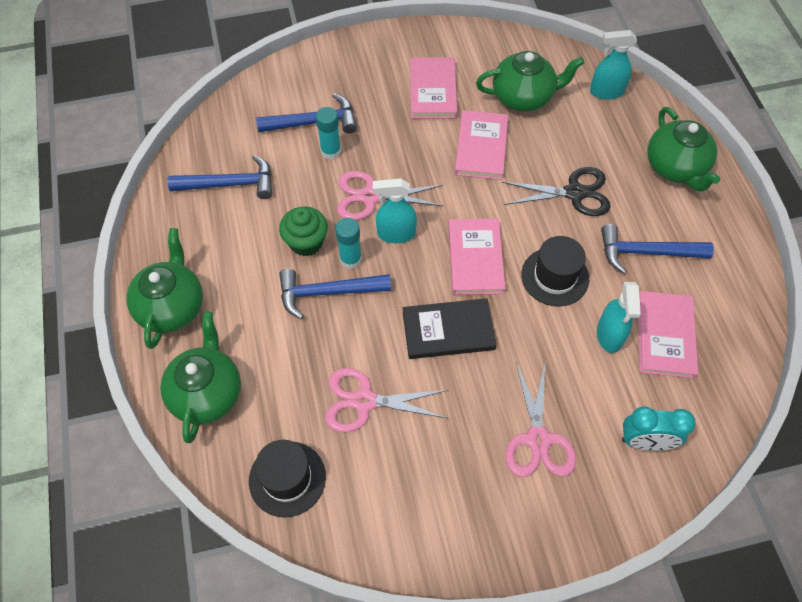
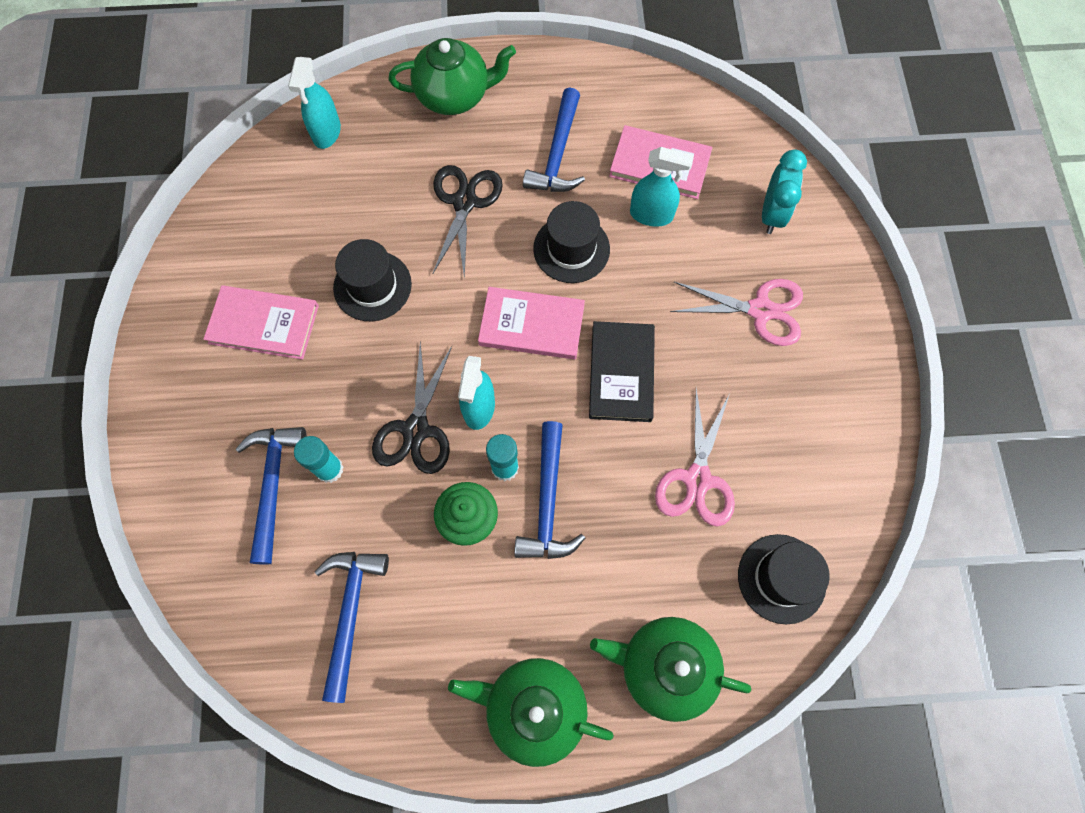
camera: 80 degrees left, 10 degrees up
pink scissors [337,171,444,220] -> black scissors [372,341,452,474]
pink book [455,110,508,180] -> black hat [333,239,412,321]
green teapot [476,51,585,112] -> none

